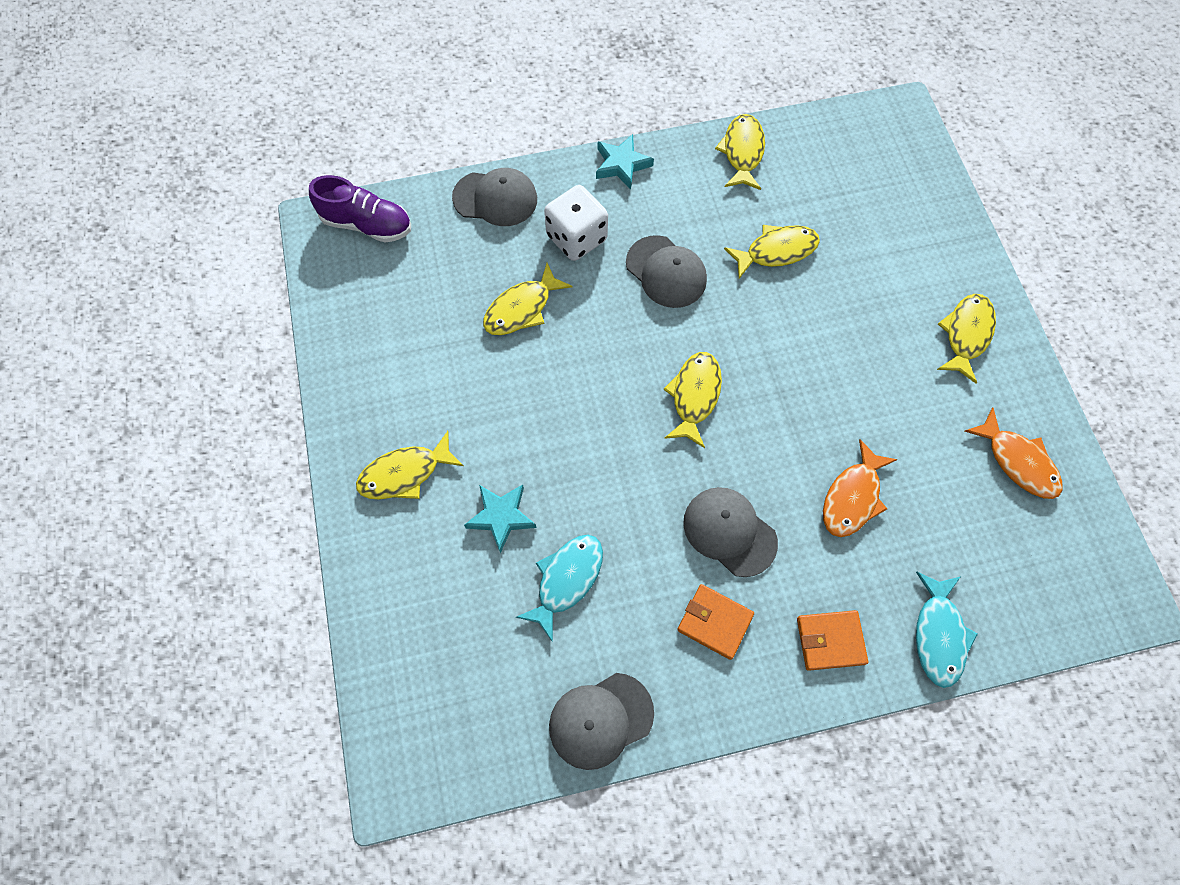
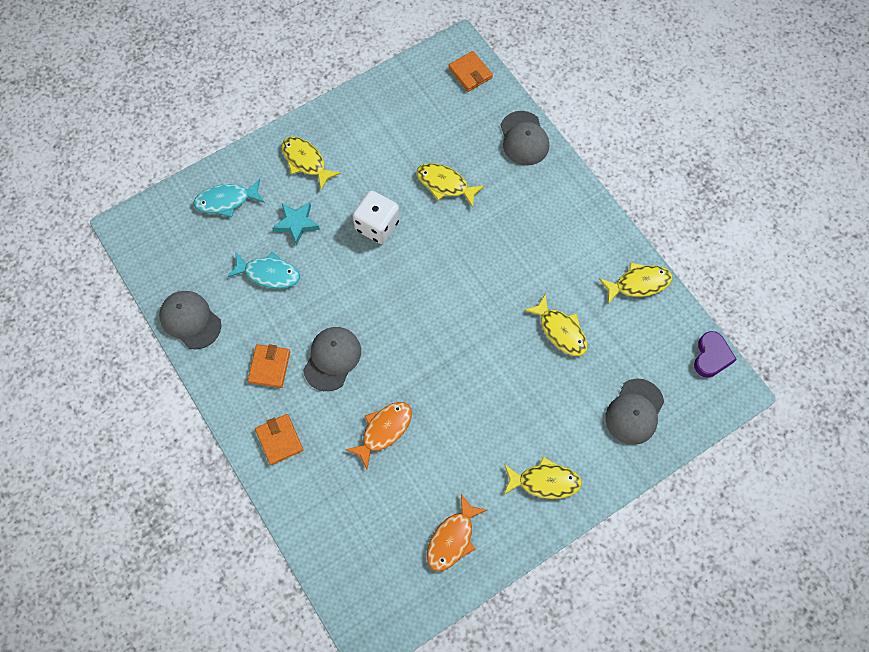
camera: 70 degrees right, 0 degrees up
purple shoe [309,175,411,243] -> orange wallet [448,51,493,92]
white dice [544,185,608,261] -> white dice moved to [352,190,400,244]
turquoise star [596,134,654,190] -> none
grey cap [626,235,707,308] -> grey cap moved to [605,378,664,445]
yellow fish [663,352,722,448] -> none
orange fish [823,439,898,537] -> orange fish turned 120 degrees clockwise [345,402,412,469]
turquoise fish [916,572,978,688] -> turquoise fish moved to [193,179,265,217]
none -> purple heart [694,331,737,378]

